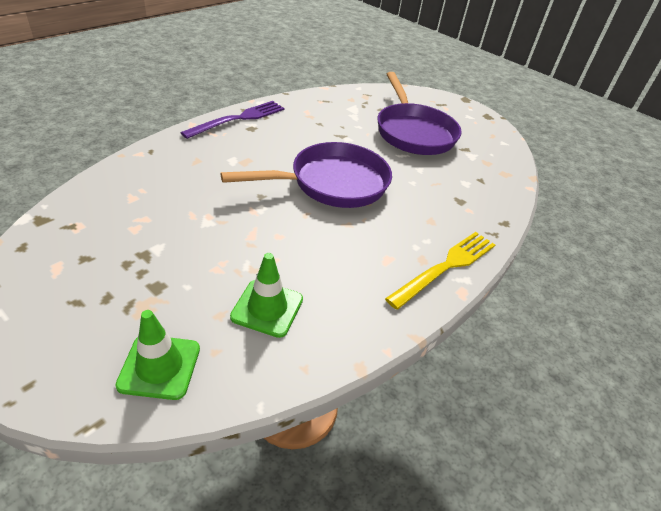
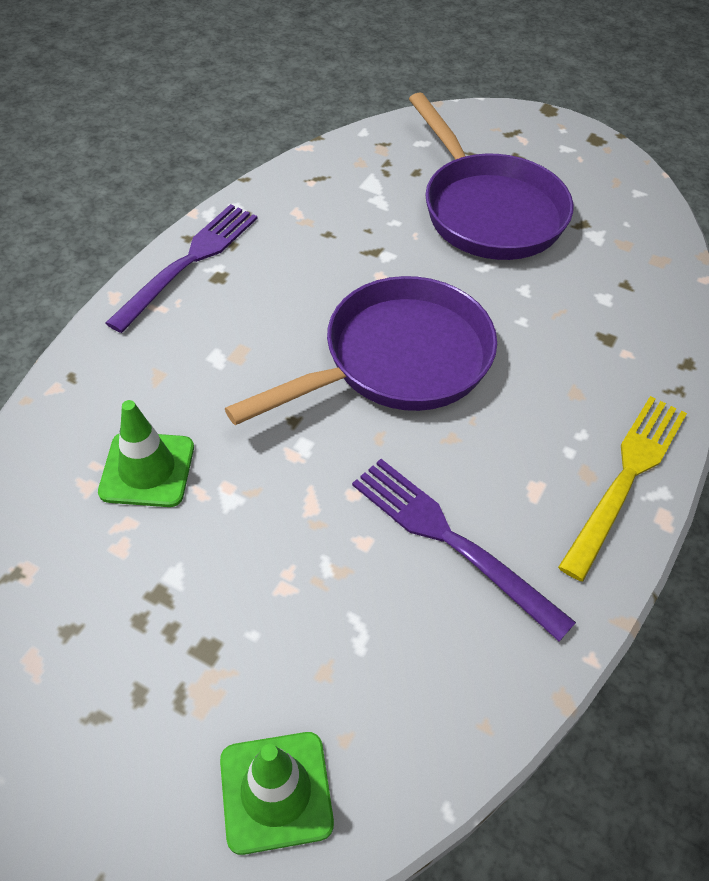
camera: 10 degrees left, 10 degrees up
green traffic cone [230,253,303,338] -> green traffic cone moved to [98,400,194,507]
none -> purple fork [352,459,576,641]

